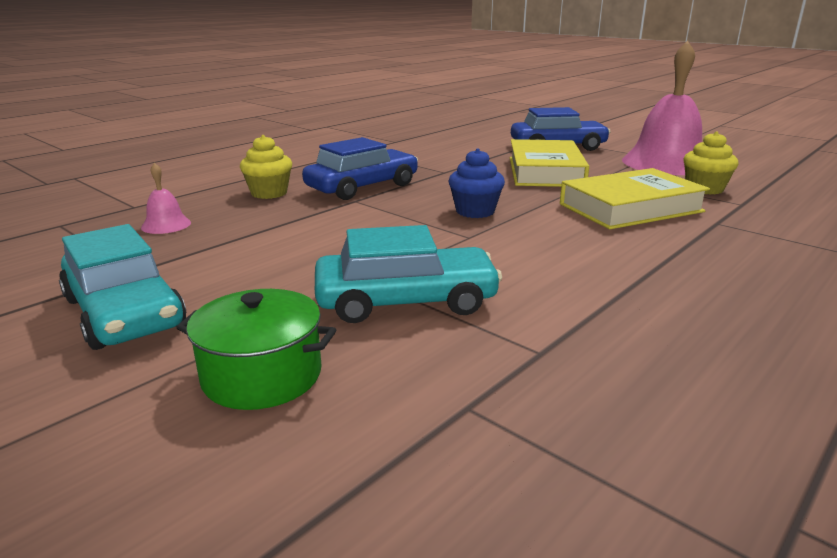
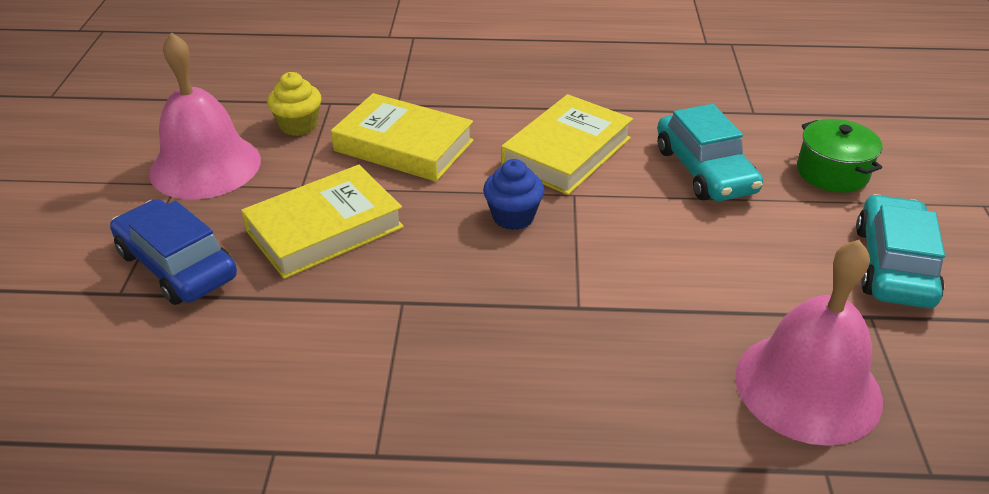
camera: 130 degrees left, 15 degrees up
pink bell [141,163,191,234] -> pink bell [735,240,883,446], size x2.40
yellow cupcake [240,135,292,199] -> none
blue car [302,137,418,200] -> none
turquoise car [315,225,502,323] -> turquoise car turned 150 degrees counterclockwise [657,104,763,201]
none -> yellow book [501,94,633,195]

